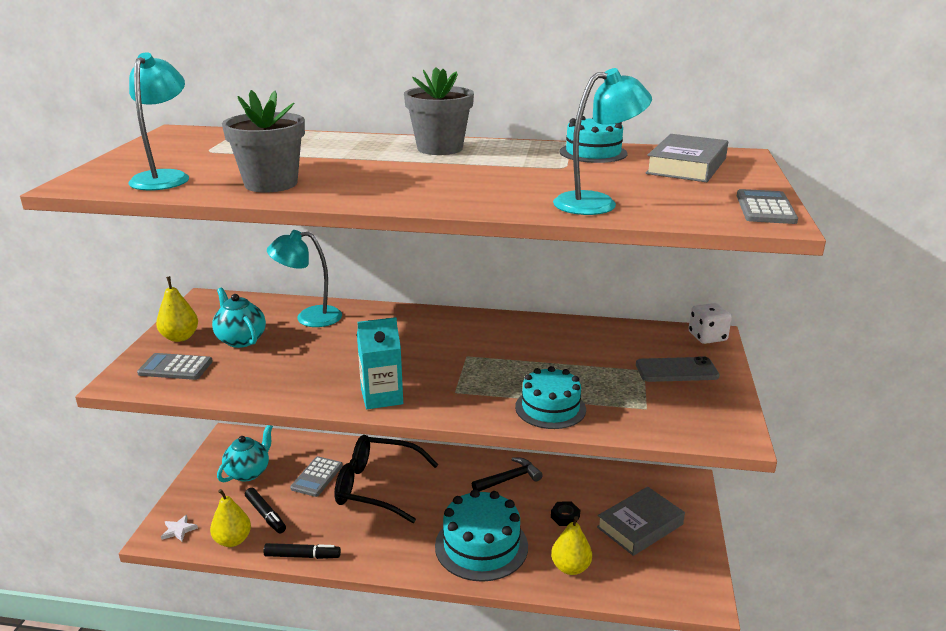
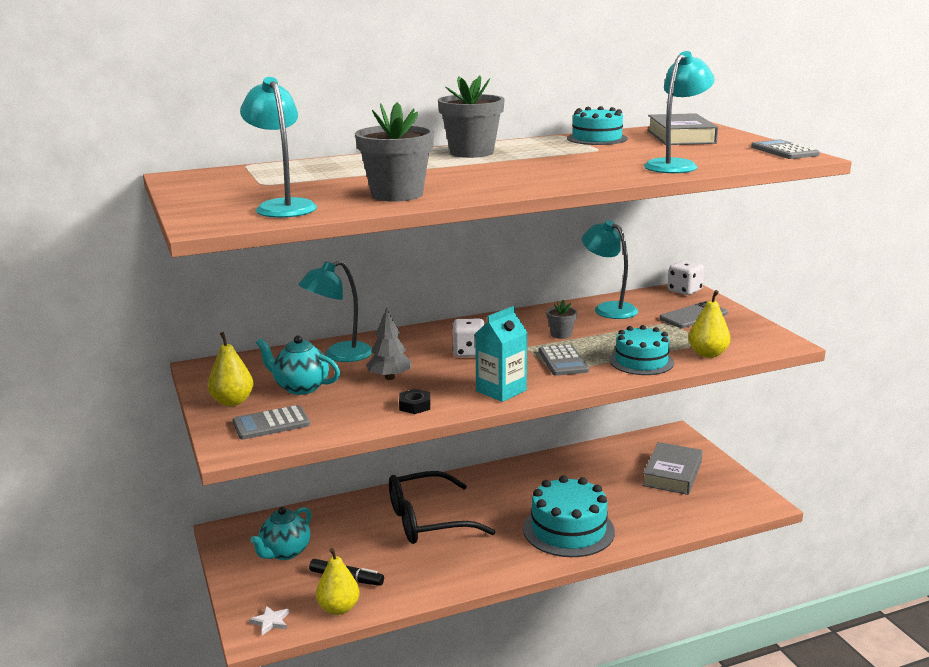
camera: 30 degrees left, 5 degrees down
turquoise teapot [217,425,273,482] -> turquoise teapot turned 150 degrees counterclockwise [250,507,311,560]
black marker [263,543,341,559] -> none
grey calculator [290,456,343,497] -> grey calculator moved to [538,344,589,376]
black hammer [472,457,543,492] -> none
black nut [551,502,580,526] -> black nut moved to [399,389,430,414]
yellow pear [551,516,592,575] -> yellow pear moved to [689,290,730,358]
none -> grey tree [366,307,412,380]
none -> white dice [453,318,485,357]
none -> grey flower pot [546,300,577,339]
none -> turquoise lamp [582,220,638,319]

